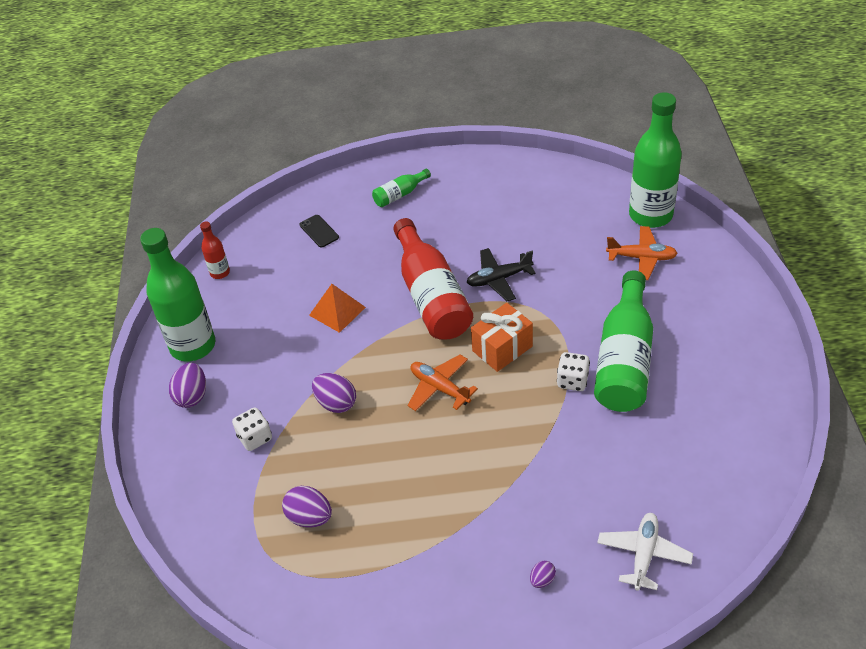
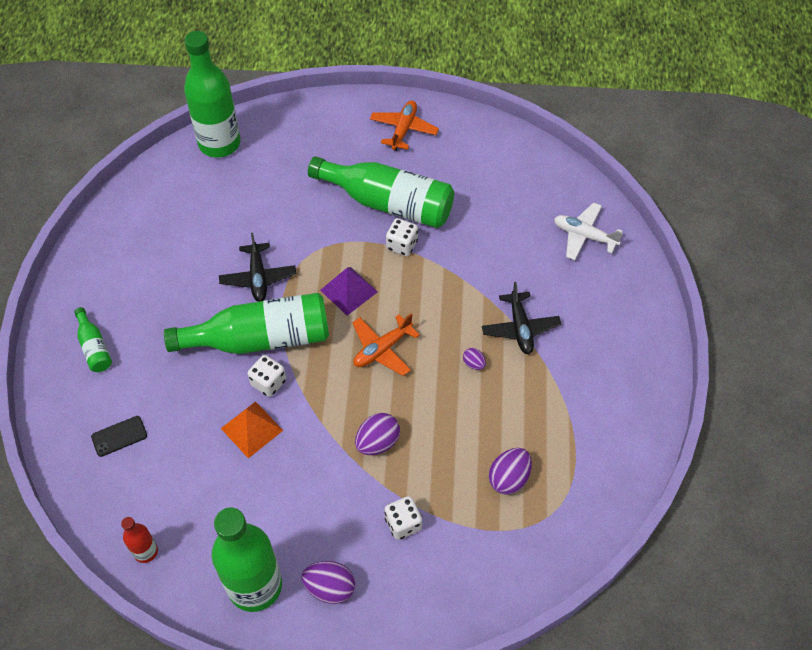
camera: 85 degrees left, 10 degrees up
red bottle [393,218,473,340] -> green bottle [164,293,329,354]
orange gift [471,303,533,372] -> purple pyramid [320,267,378,316]
purple egg [530,561,556,588] -> purple egg moved to [463,348,486,370]
orange plane [606,226,678,280] -> orange plane moved to [370,100,439,151]
none -> white dice [248,355,286,397]
none -> black plane [482,282,561,354]

